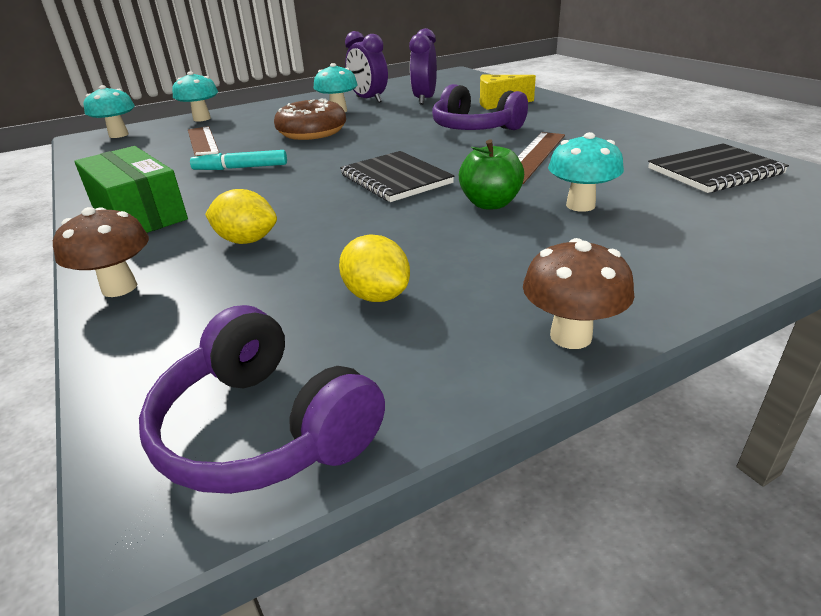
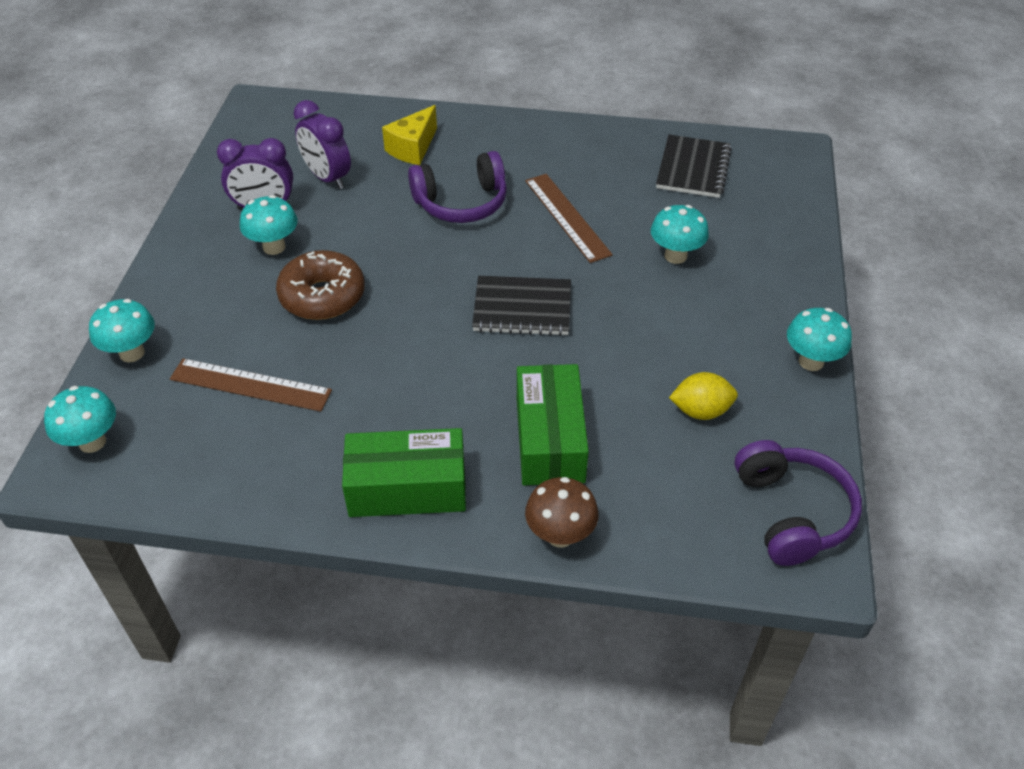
camera: 55 degrees left, 15 degrees up
purple headphones [139,305,385,494] -> purple headphones turned 90 degrees counterclockwise [734,440,862,566]
turquoise marker [190,150,287,170] -> none
yellow lemon [205,189,277,244] -> green box [517,364,589,485]
green apple [459,139,524,209] -> none
brown mushroom [523,238,635,349] -> turquoise mushroom [787,308,852,371]

